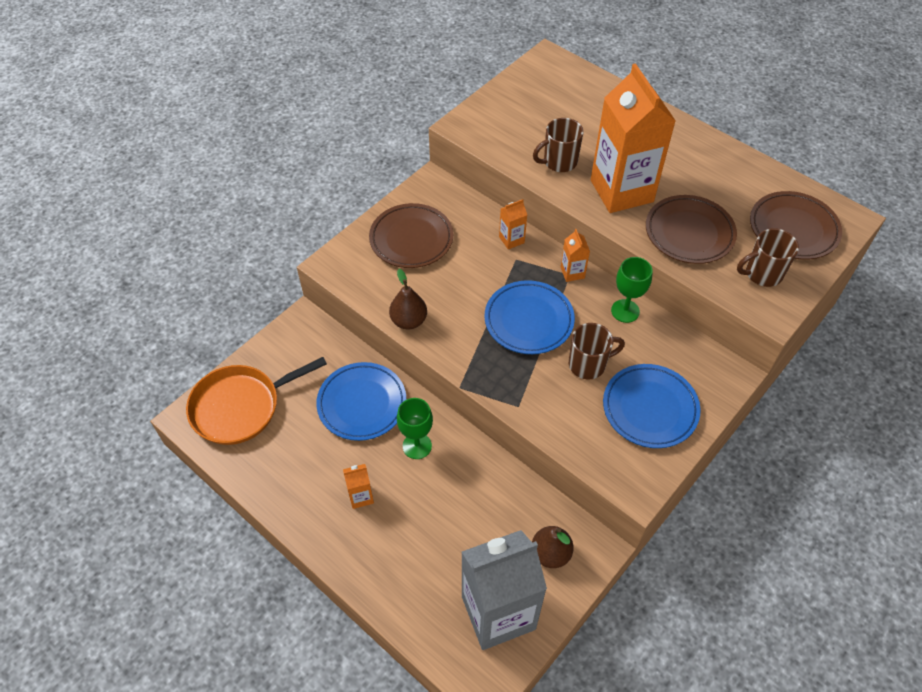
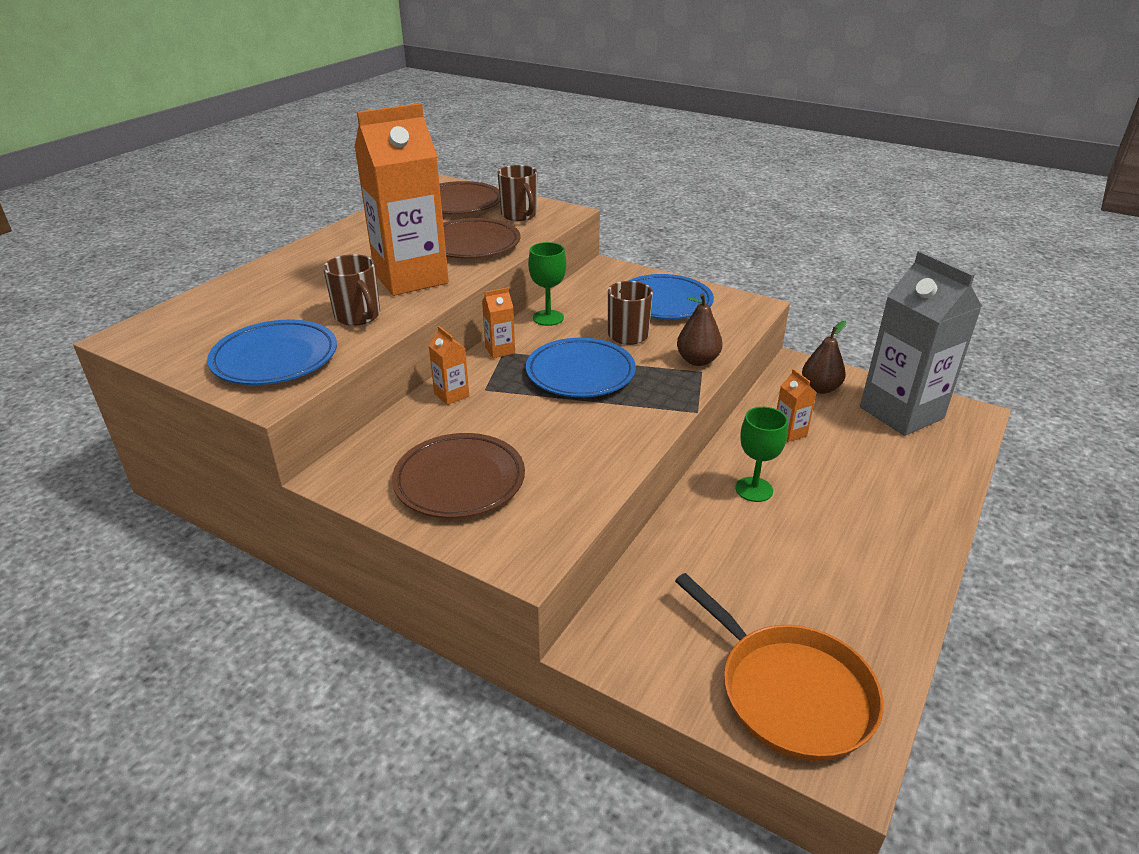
camera: 100 degrees left, 20 degrees down
blue plate [316,362,406,441] -> blue plate moved to [207,319,337,385]
orange carton [343,464,374,509] -> orange carton moved to [777,369,817,442]
brown pear [389,269,427,330] -> brown pear moved to [677,293,723,366]

